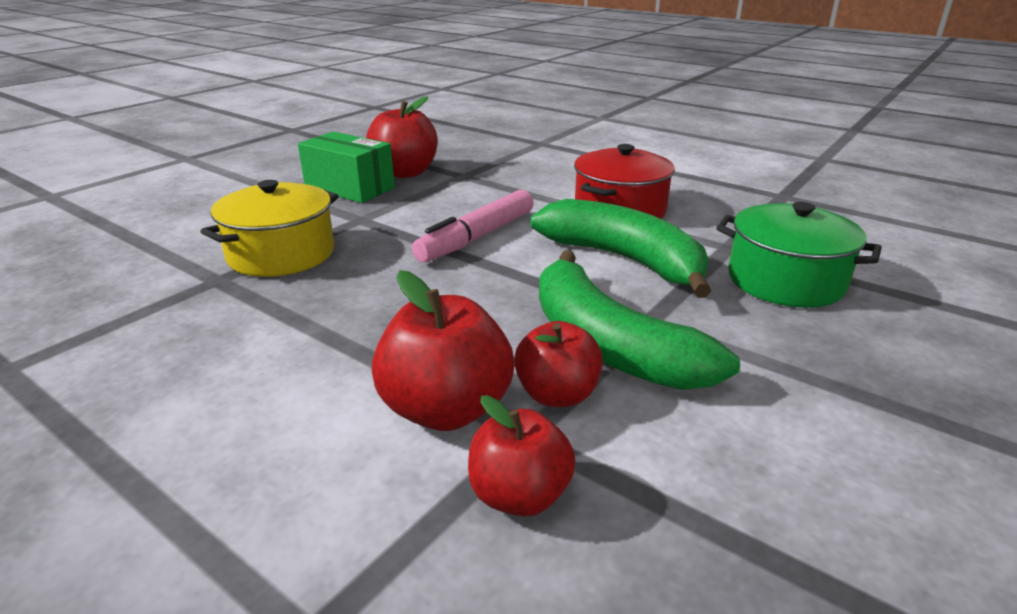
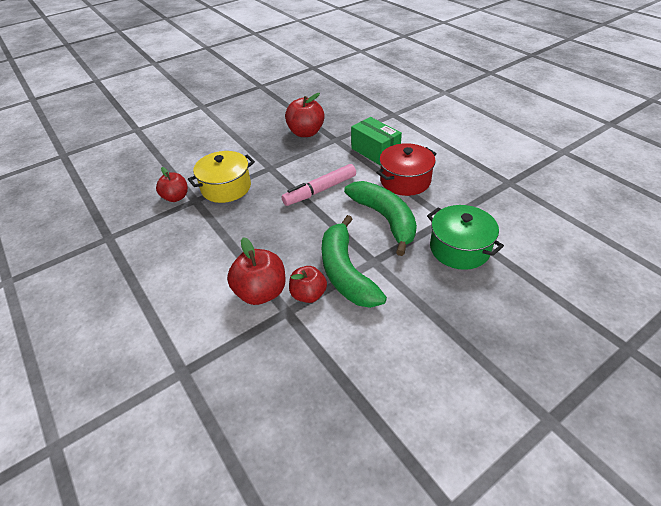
camera: 20 degrees right, 15 degrees up
green box [298,132,395,203] -> green box moved to [351,117,402,166]
red apple [468,395,576,517] -> red apple moved to [156,167,188,202]

